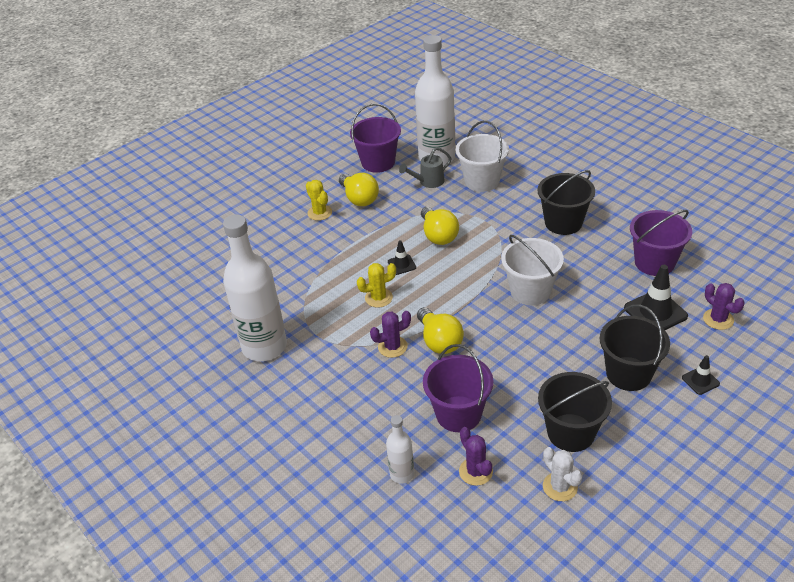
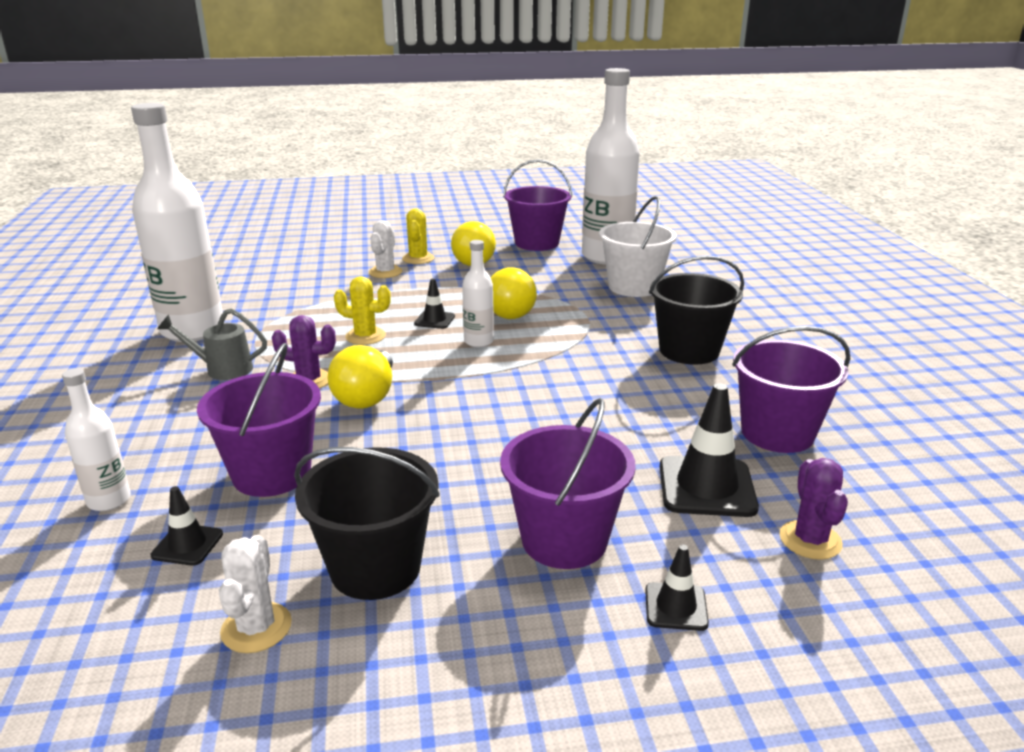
camera: 30 degrees right, 15 degrees down
grey watering can [399,147,451,188] -> grey watering can moved to [158,308,267,380]
purple cactus [459,427,493,486] -> black traffic cone [151,486,223,566]
white bucket [501,235,564,305] -> none
black bucket [600,305,670,391] -> purple bucket [500,398,636,569]
none -> white cactus [369,220,402,278]
none -> white bottle [462,240,494,347]

